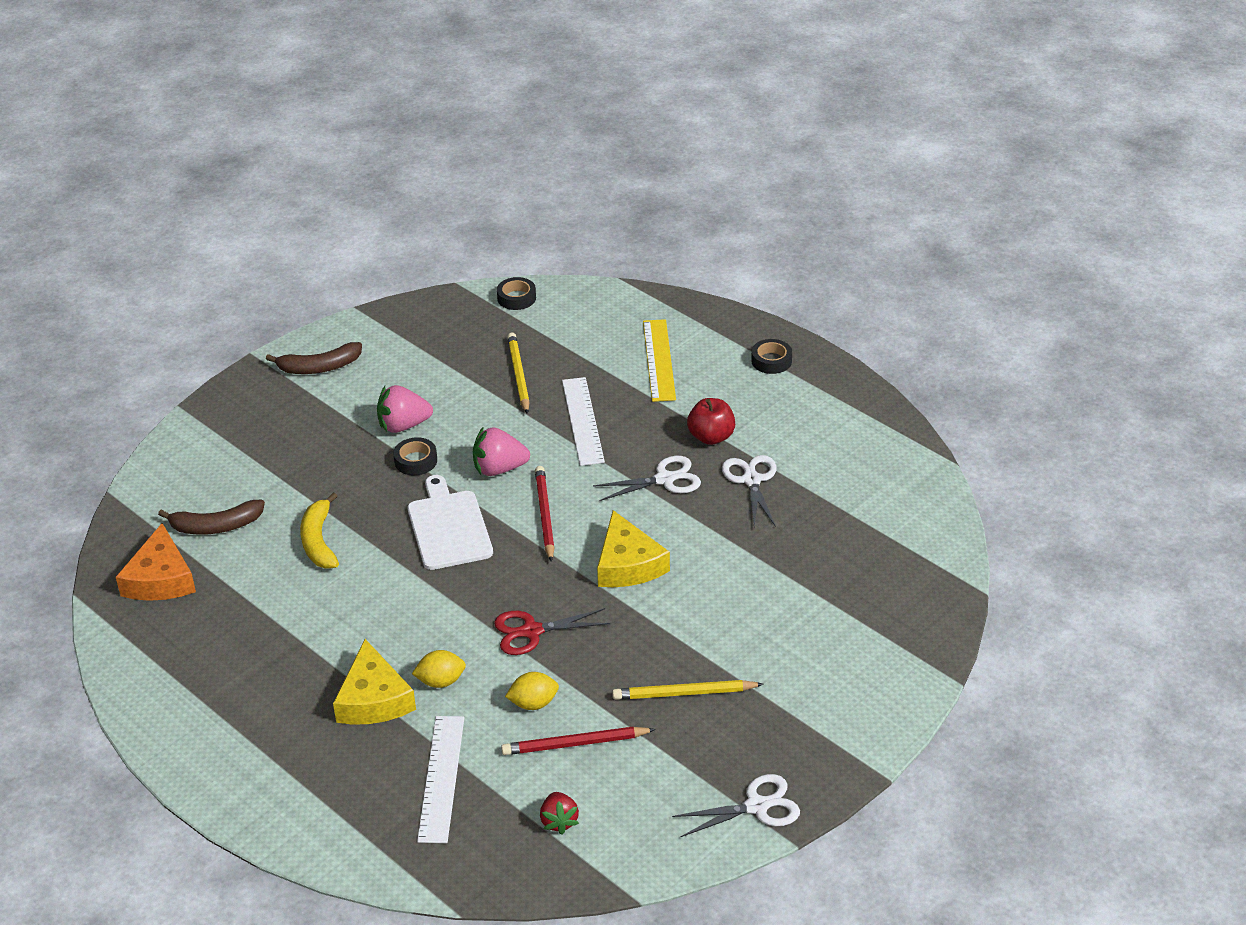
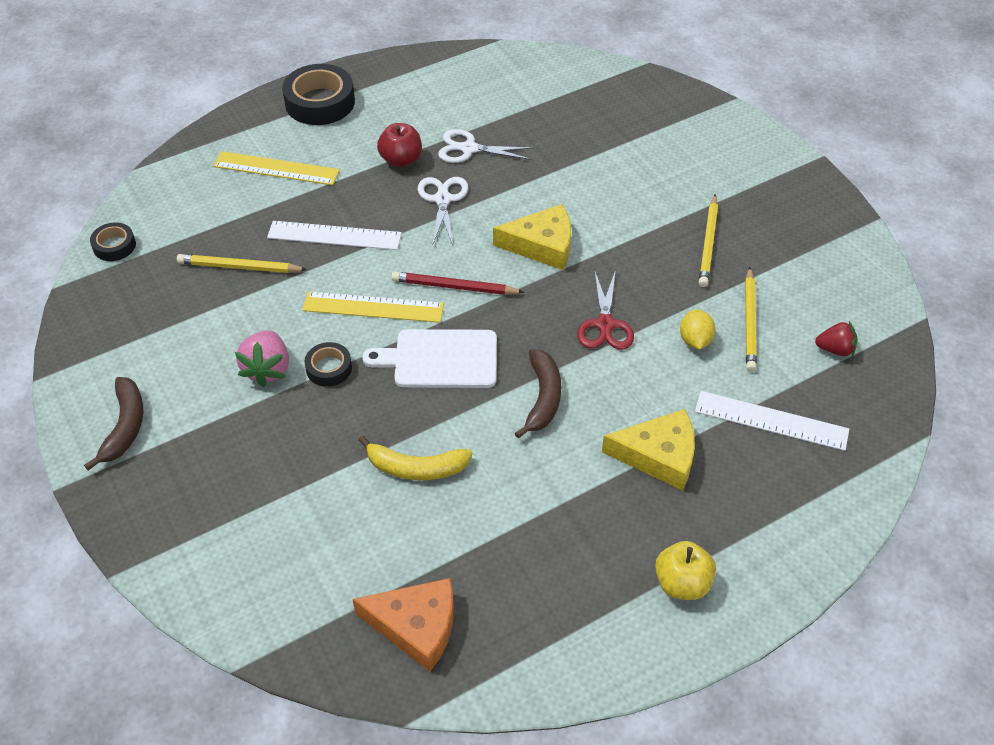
camera: 75 degrees left, 10 degrees up
brown banana [158,500,265,535] -> brown banana moved to [515,349,561,438]
yellow lemon [412,650,466,688] -> none
pink strawberry [473,427,530,476] -> yellow ruler [302,291,444,323]
red pencil [501,727,656,755] -> yellow pencil [745,267,757,372]
white scissors [672,774,800,837] -> none
black tape [751,339,792,374] -> black tape [282,64,355,125], size x1.86
none -> yellow apple [655,541,716,600]

